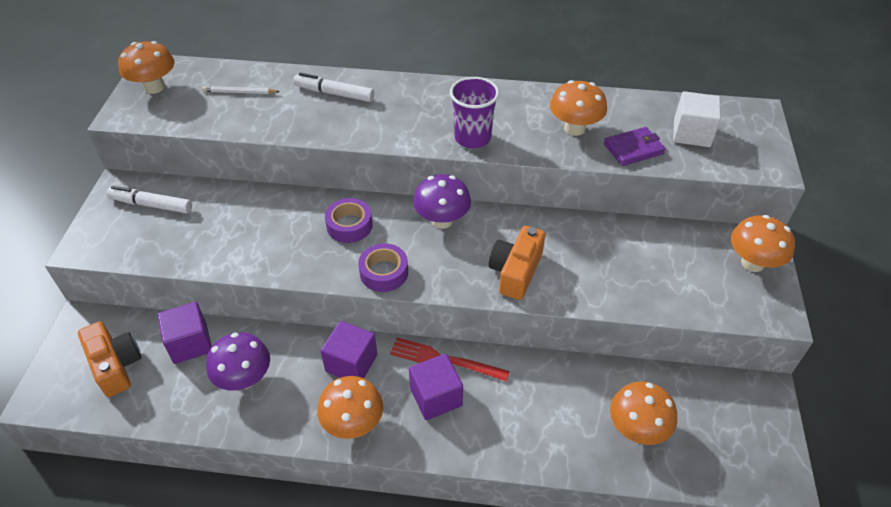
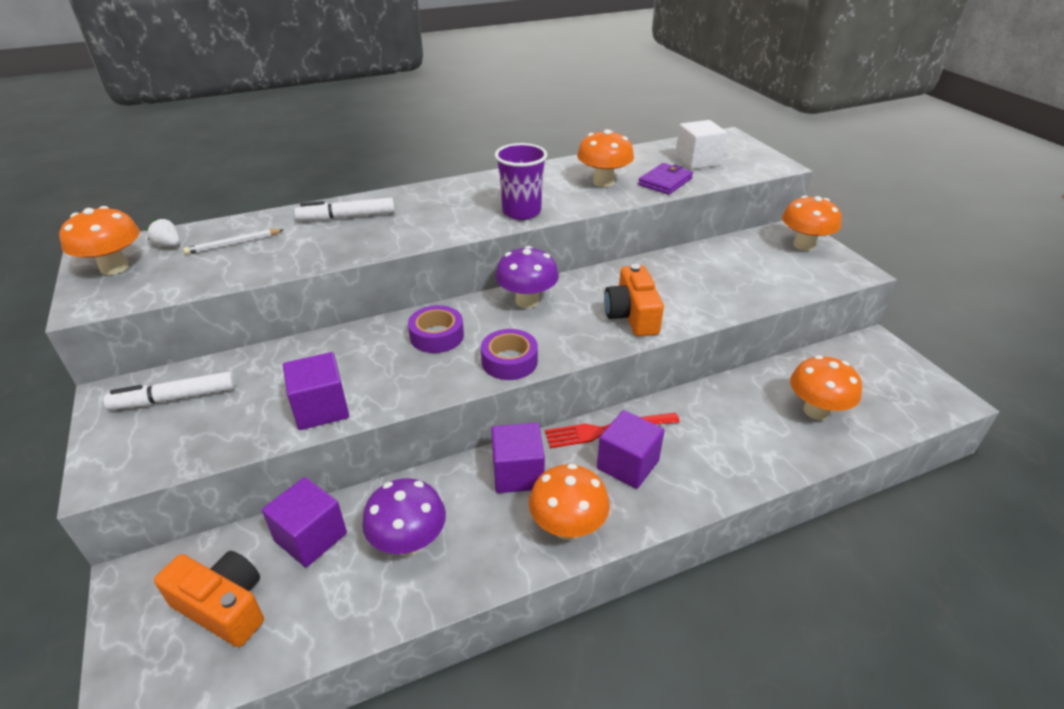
camera: 30 degrees left, 10 degrees down
none -> white strawberry [146,218,180,246]
none -> purple cube [283,352,349,430]

